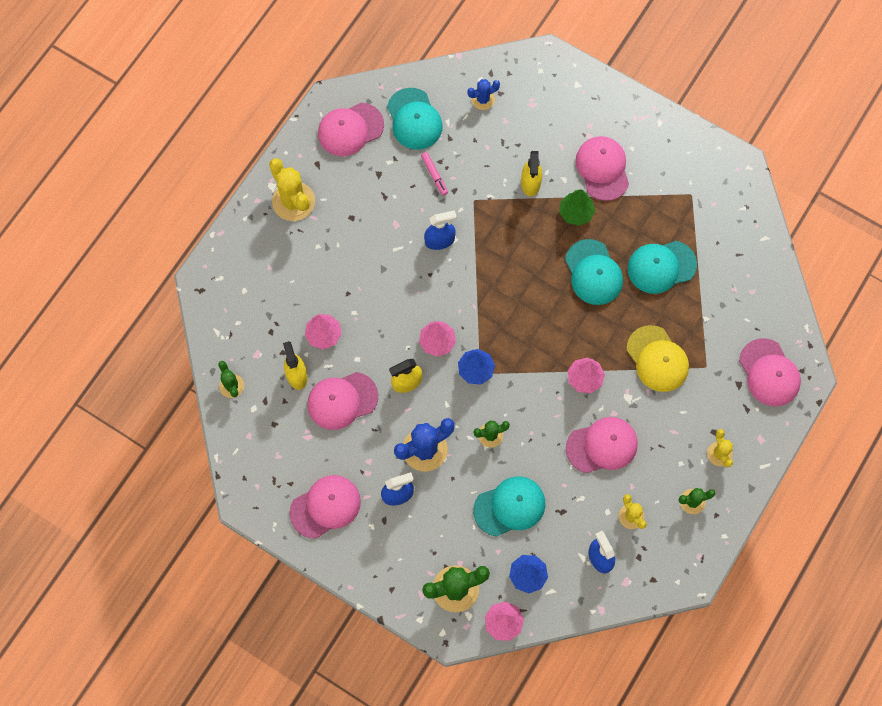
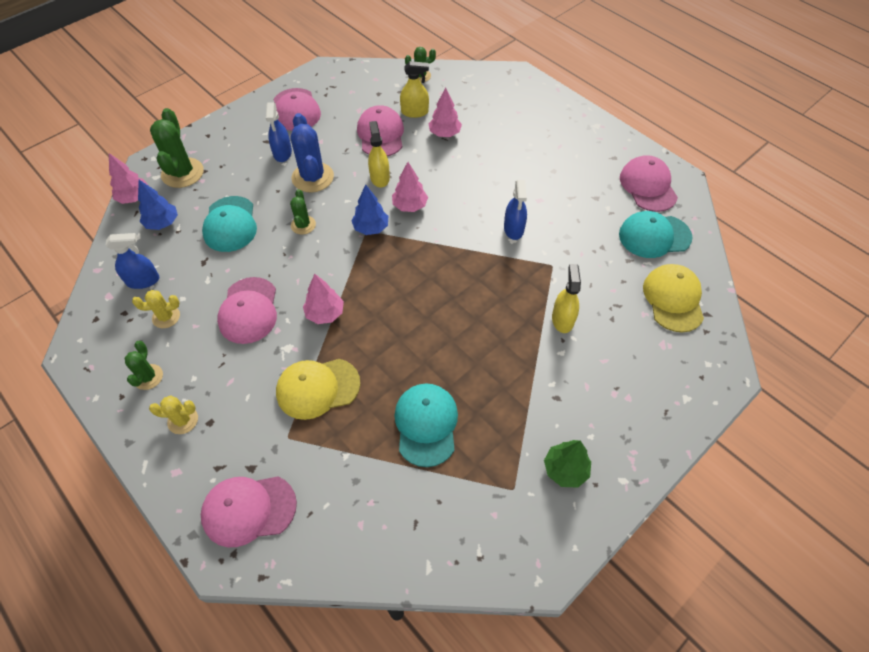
camera: 105 degrees right, 15 degrees down
yellow cactus [269,158,315,221] -> none
pink marker [421,152,448,196] -> none
blue cactus [467,79,500,110] -> yellow cap [643,264,704,332]
yellow spray bottle [521,151,542,196] -> yellow spray bottle turned 75 degrees clockwise [552,264,581,333]
green tree [559,189,595,226] -> green tree moved to [544,440,591,487]
turquoise cap [565,239,623,305] -> none
pink cap [575,136,629,201] -> none

